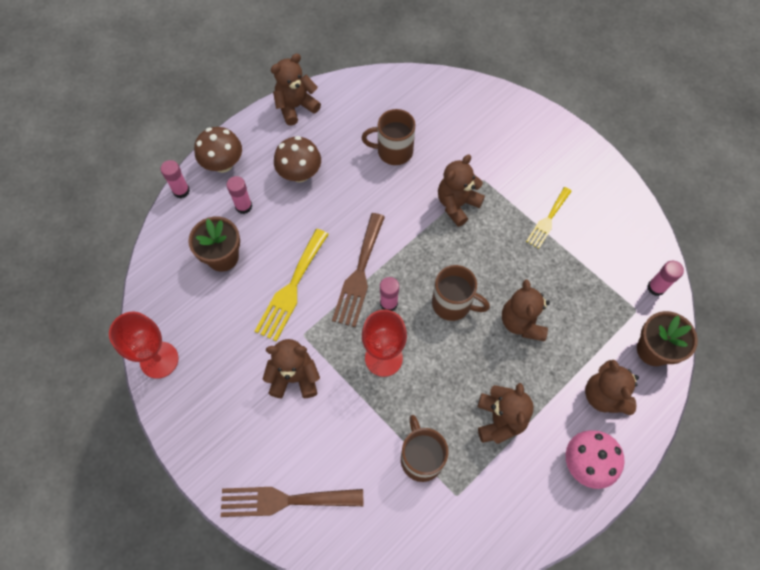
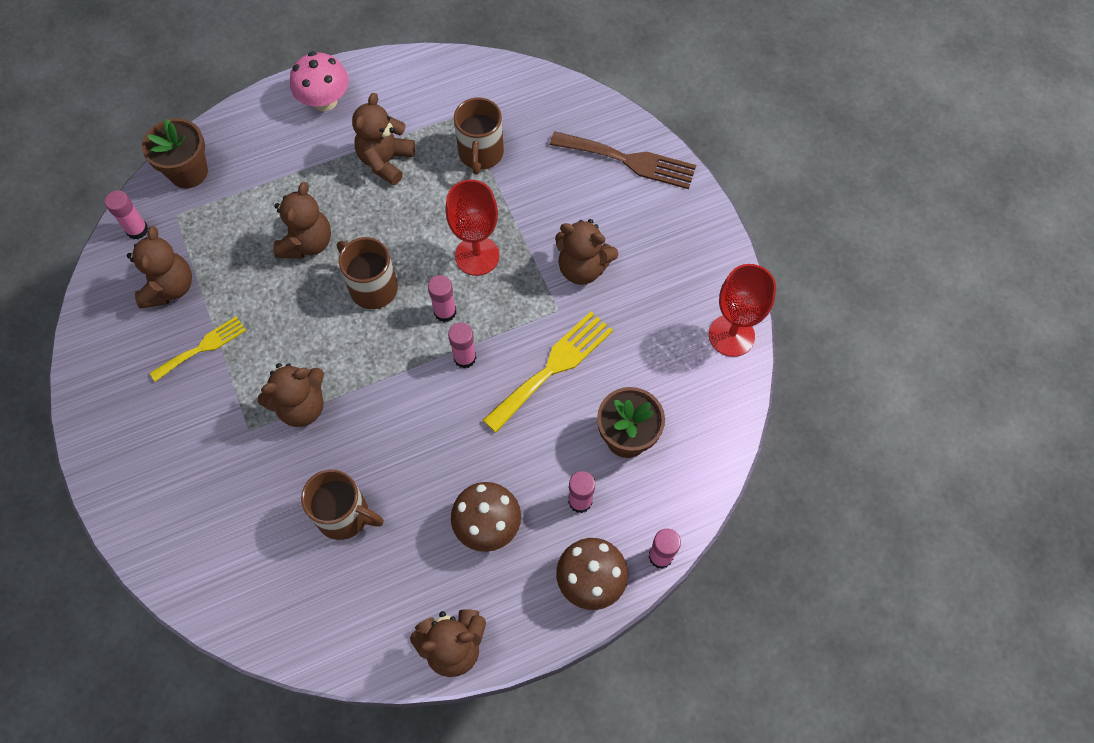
camera: 160 degrees left, 0 degrees up
brown fork [332,213,385,327] -> pink glue stick [448,322,476,369]
brown teddy bear [585,360,639,415] -> brown teddy bear moved to [127,226,192,309]

